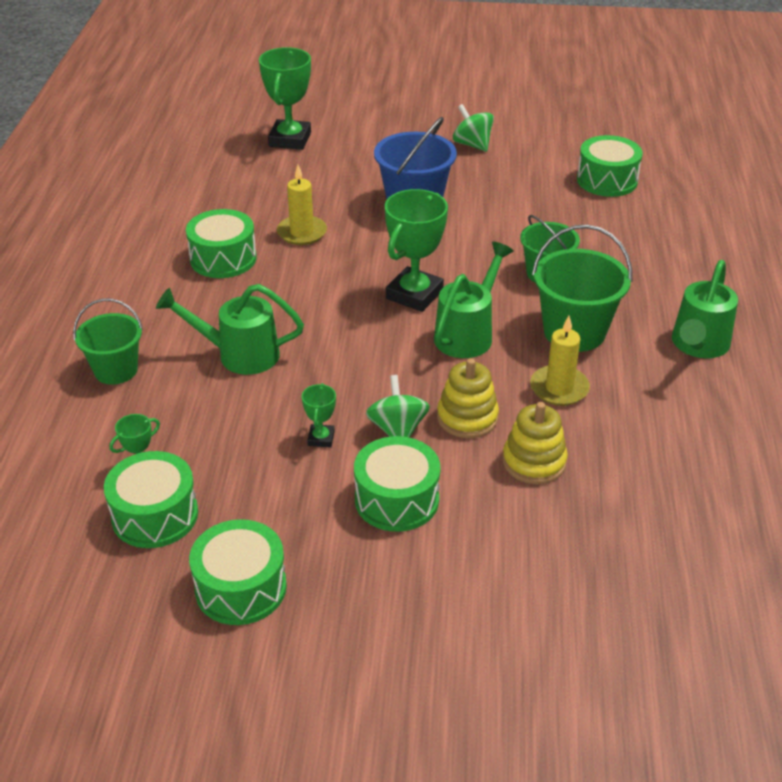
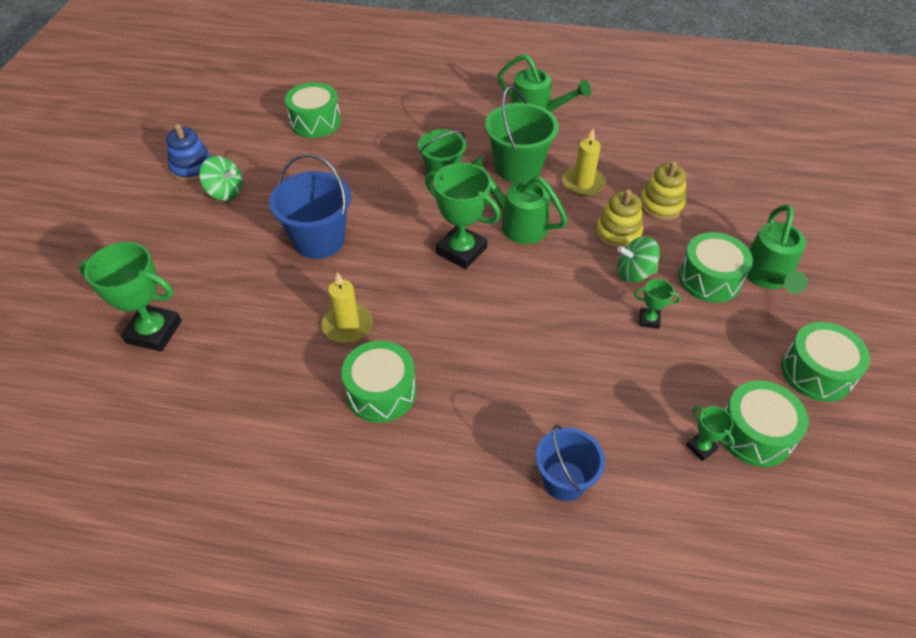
camera: 85 degrees left, 10 degrees up
green bucket [73,299,143,385] -> blue bucket [536,425,605,501]
green watering can [156,284,304,375] -> green watering can moved to [746,205,808,294]
green spinning top [453,104,494,152] -> green spinning top turned 120 degrees counterclockwise [199,156,242,201]
none -> blue stacking toy [166,124,212,182]

